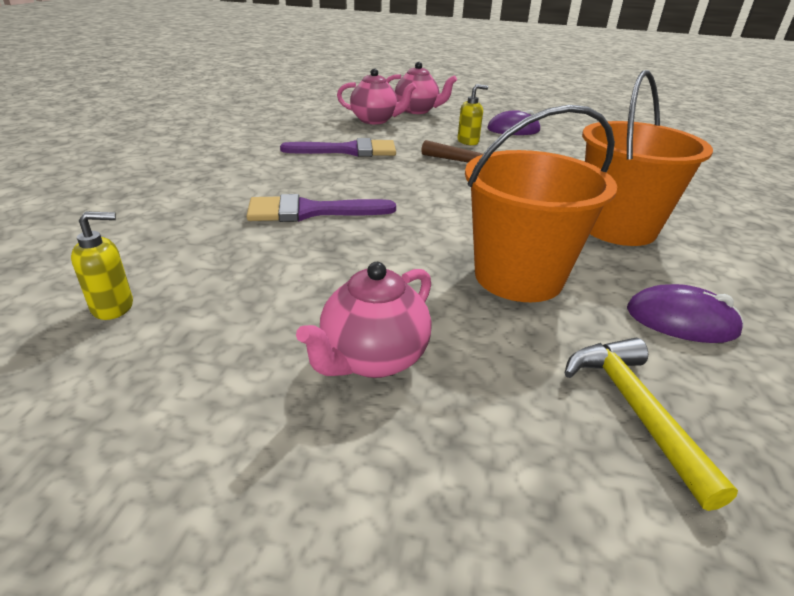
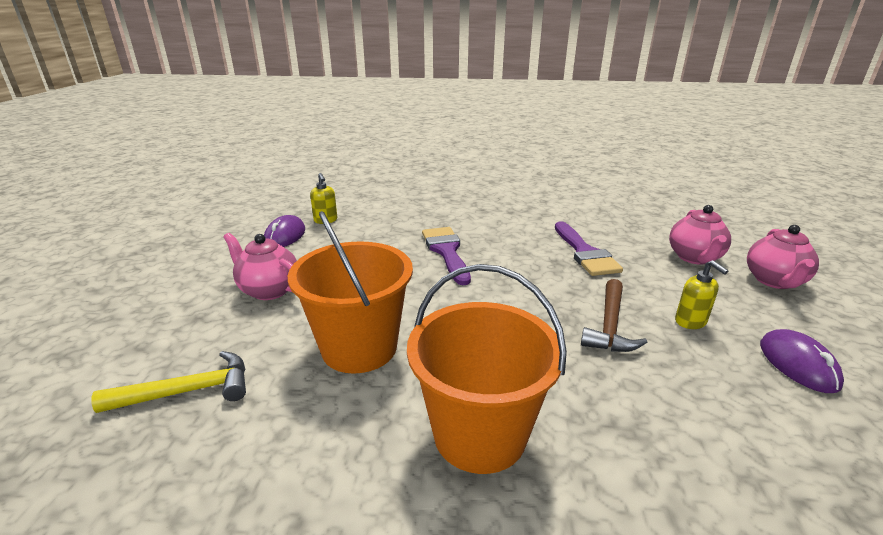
camera: 85 degrees right, 5 degrees down
purple mouse [627,284,744,343] -> purple mouse moved to [264,215,305,247]

